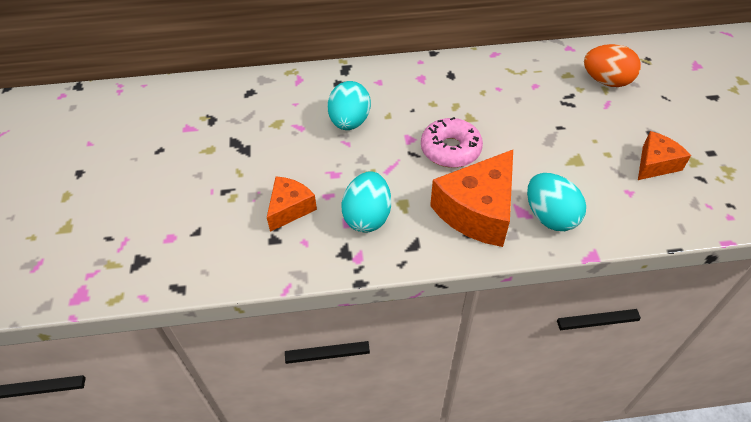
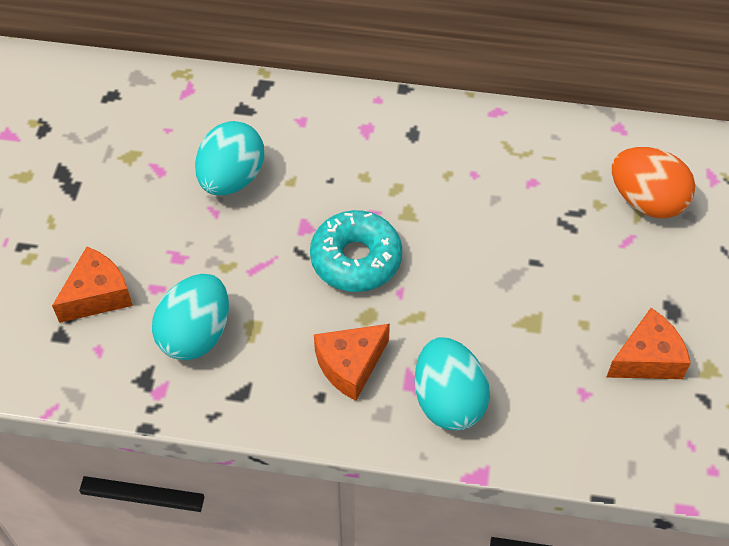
camera: 15 degrees right, 5 degrees up
pink donut [421,117,483,168] -> turquoise donut [310,210,402,292]
orange cheese [430,150,513,247] -> orange cheese [314,324,390,401], size x0.57

